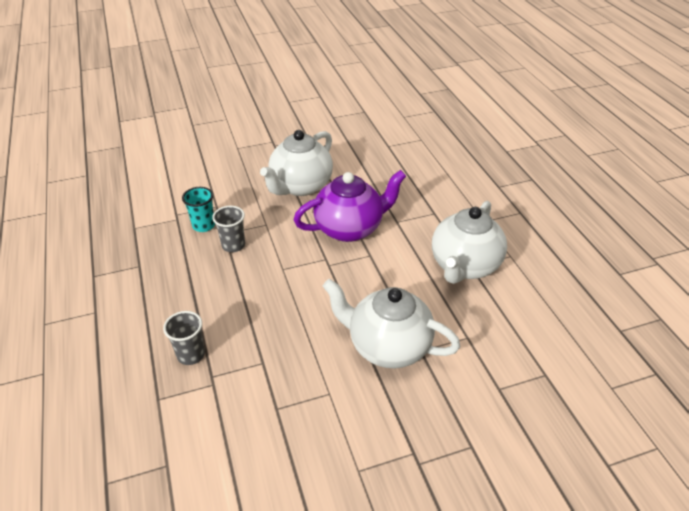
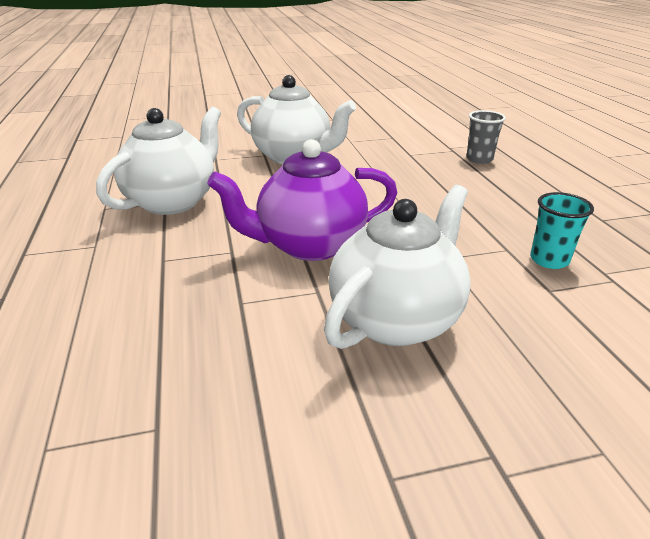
camera: 175 degrees left, 10 degrees down
grey cup [212,206,245,252] -> none

